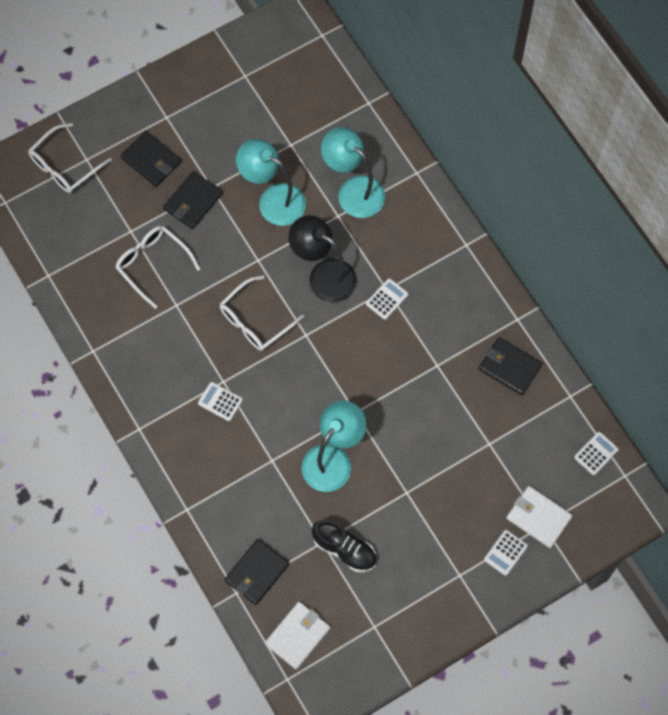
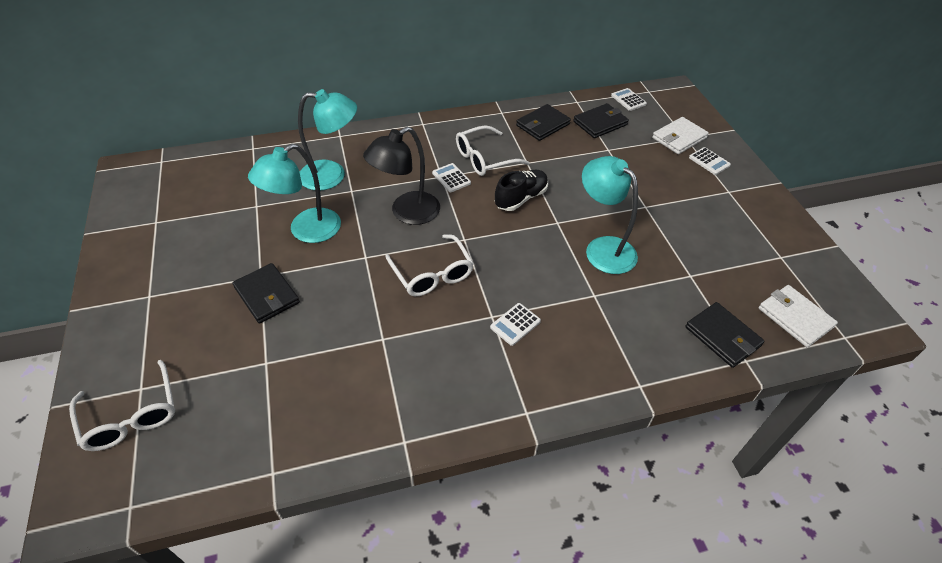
camera: 75 degrees left, 20 degrees down
white glasses [115,226,201,309] -> white glasses moved to [456,126,530,176]
black wallet [121,131,181,187] -> black wallet moved to [573,103,629,138]
black shoe [312,520,377,572] -> black shoe moved to [495,170,548,211]
turquoise lamp [321,127,385,218] -> turquoise lamp turned 150 degrees counterclockwise [298,89,357,190]

